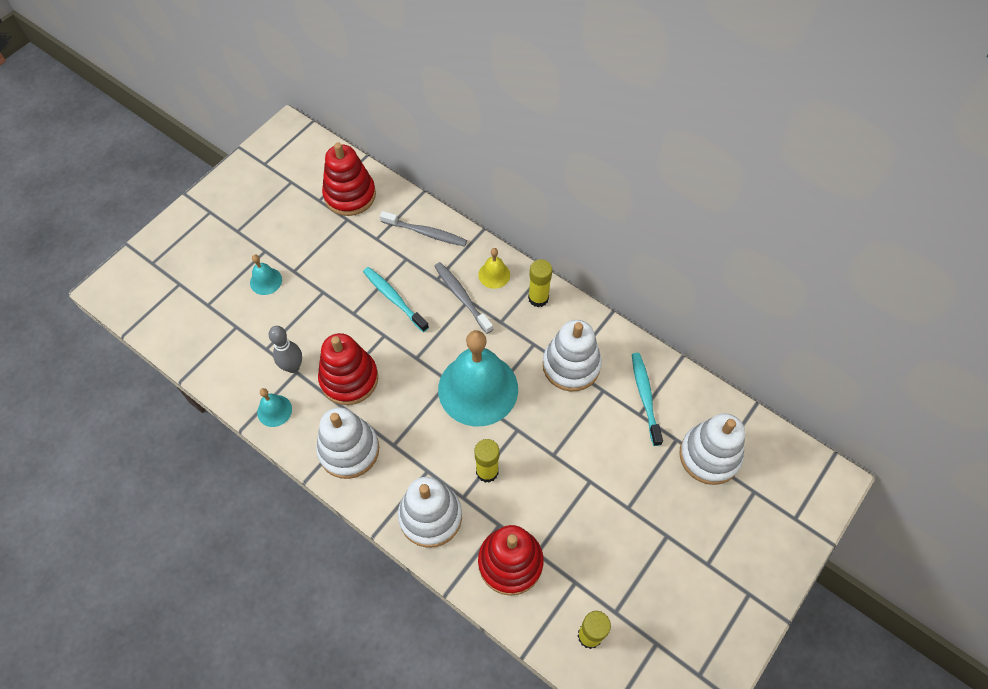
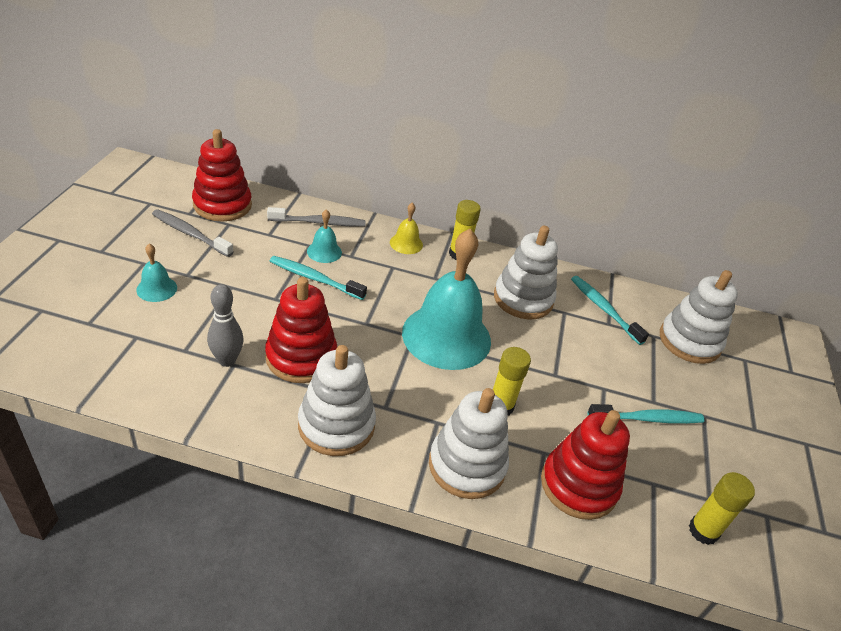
camera: 30 degrees left, 20 degrees down
turquoise bell [257,388,292,427] -> turquoise bell moved to [307,209,342,263]
grey toothbrush [434,262,493,334] -> grey toothbrush moved to [152,209,233,257]
none -> turquoise toothbrush [588,404,705,424]

